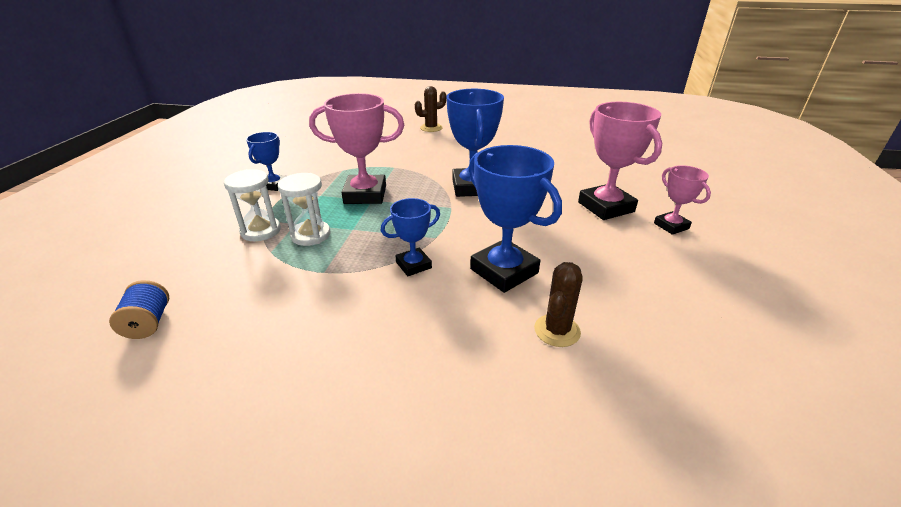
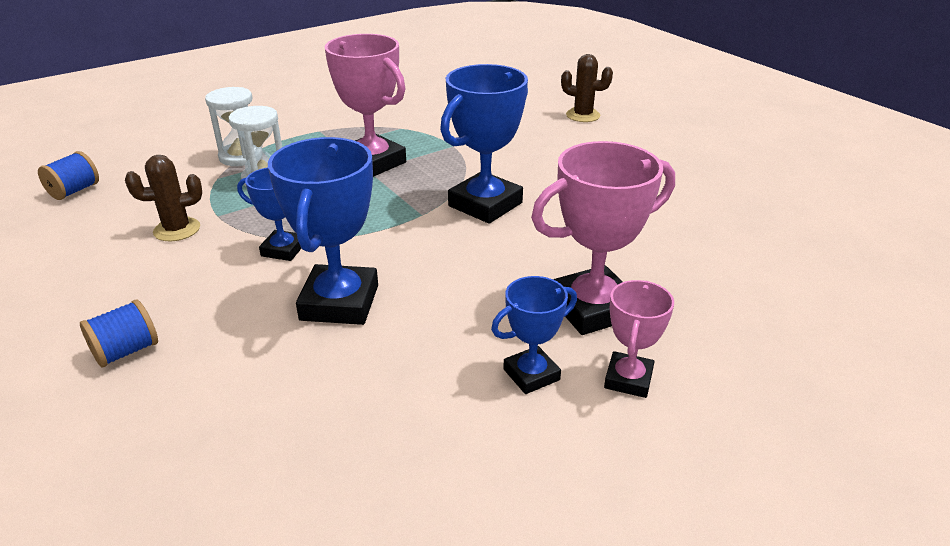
camera: 45 degrees right, 0 degrees up
blue trophy [246,132,286,191] -> blue trophy moved to [491,276,577,394]
brown cactus [534,262,582,347] -> brown cactus moved to [125,155,202,241]
pink trophy [578,102,662,220] -> pink trophy turned 45 degrees clockwise [531,141,675,335]
none -> blue spool [80,300,158,367]

